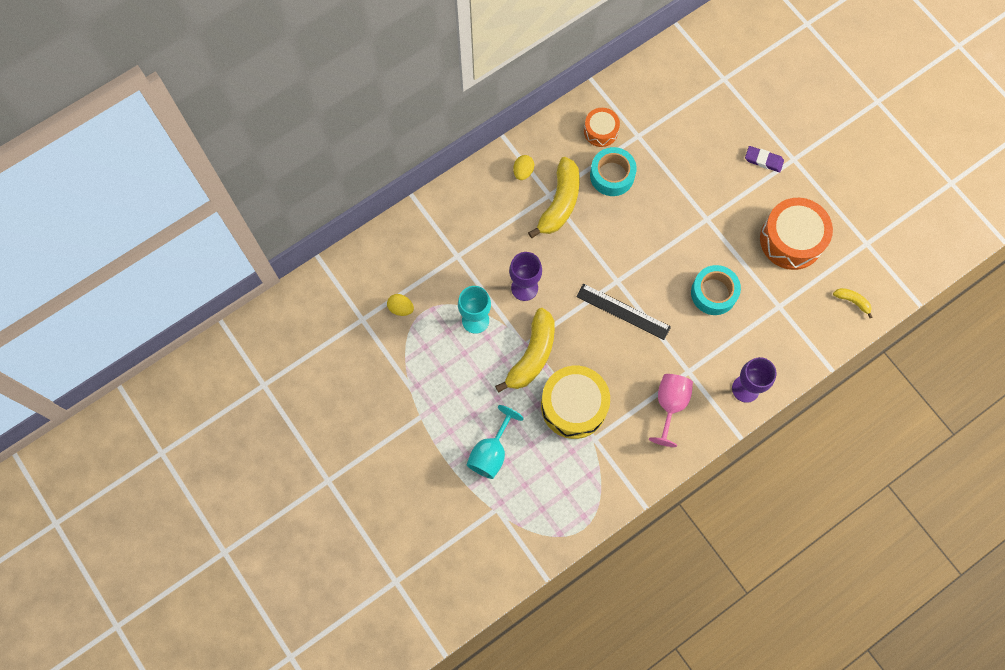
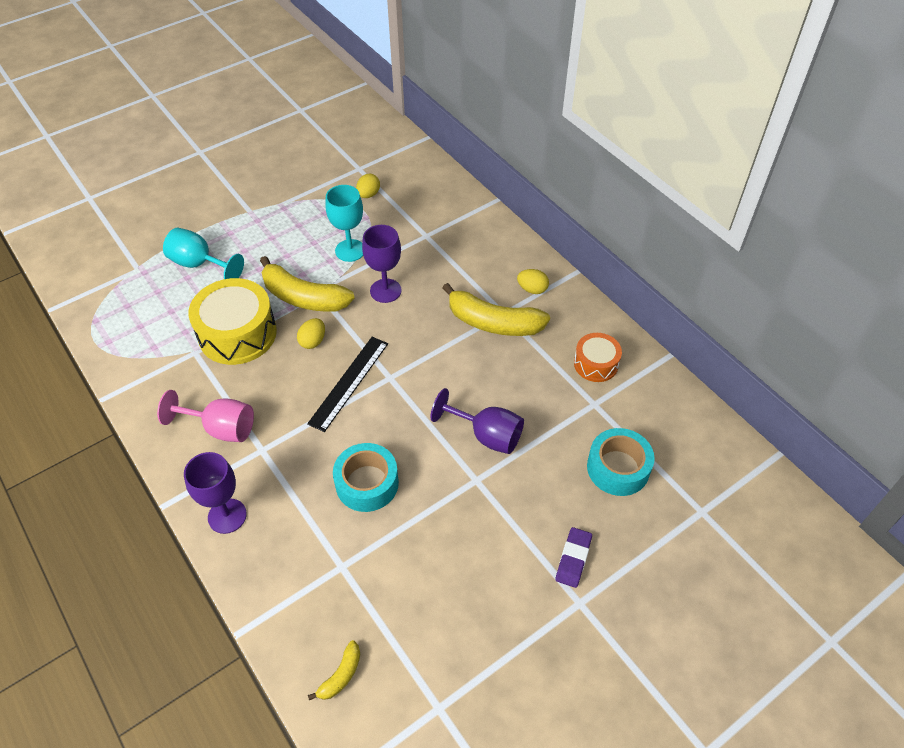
camera: 90 degrees right, 20 degrees down
turquoise tape [590,147,637,196] -> turquoise tape moved to [587,428,655,496]
orange drum [760,198,833,270] -> none
none -> yellow egg [297,318,325,349]
none -> purple goblet [431,388,524,454]

